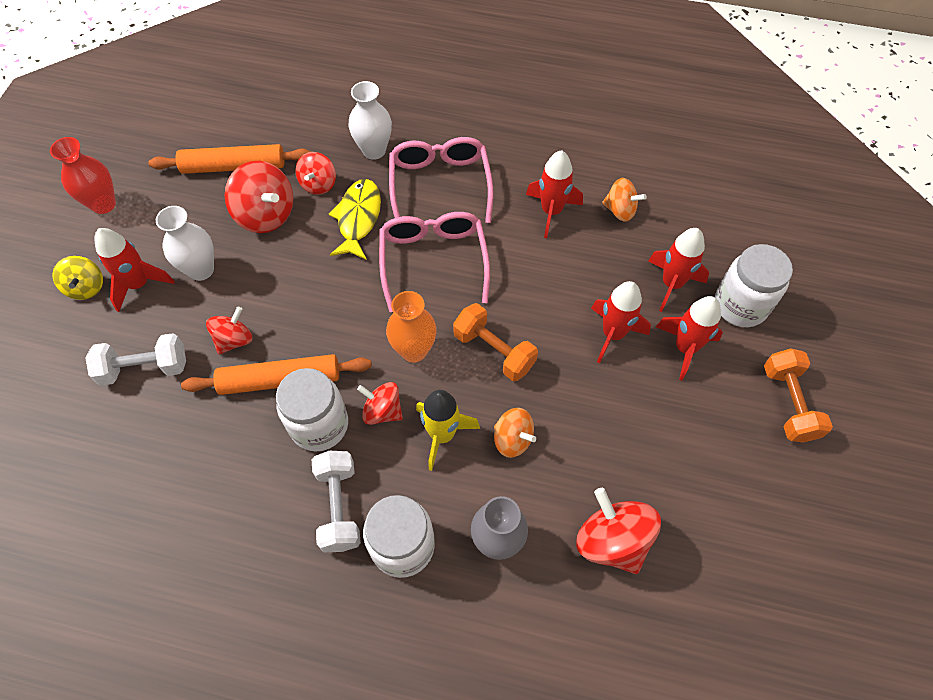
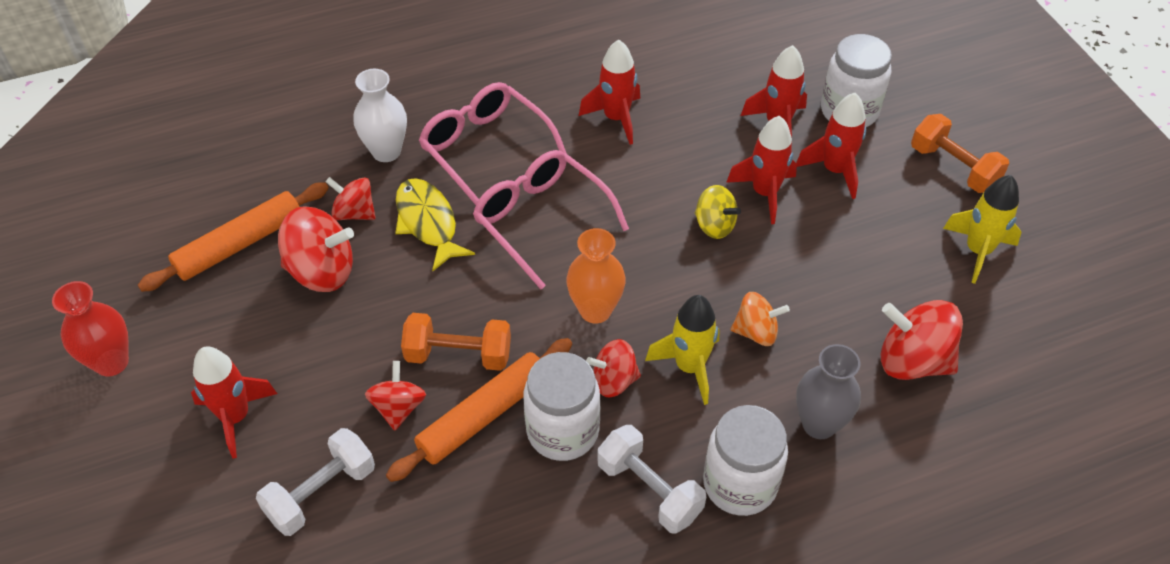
camera: 35 degrees left, 10 degrees down
yellow spinning top [52,256,103,300] -> yellow spinning top moved to [695,185,741,239]
white vase [156,206,214,281] -> none
red spinning top [295,152,336,195] -> red spinning top turned 135 degrees clockwise [325,177,376,220]
orange dumbbell [453,303,538,381] -> orange dumbbell moved to [401,313,511,371]
orange spinning top [602,178,647,222] -> none
none -> yellow rocket [943,175,1021,284]

